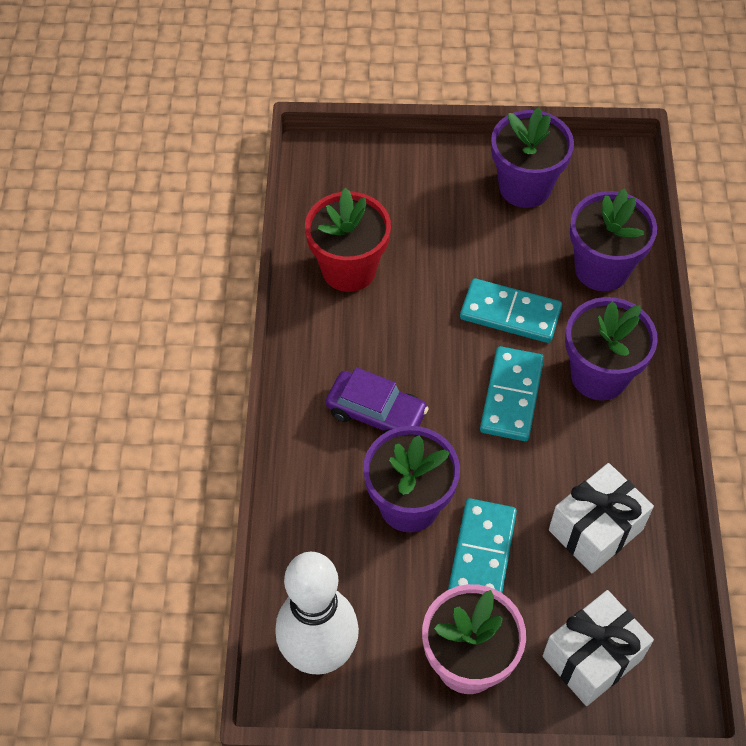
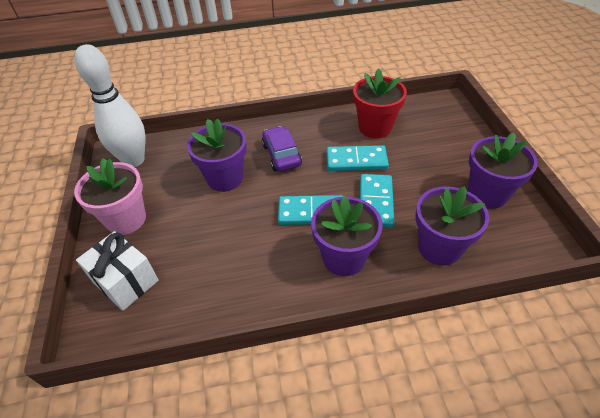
camera: 80 degrees right, 10 degrees down
purple car [326,367,429,433] -> purple car turned 150 degrees clockwise [262,126,302,171]
turquoise domino [448,498,517,593] -> turquoise domino moved to [327,145,389,171]
white gift [549,463,654,573] -> none

